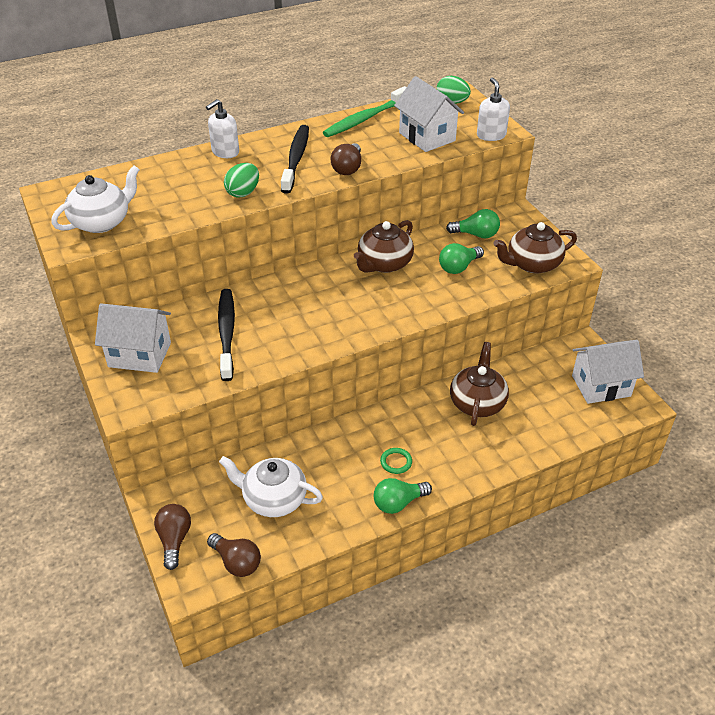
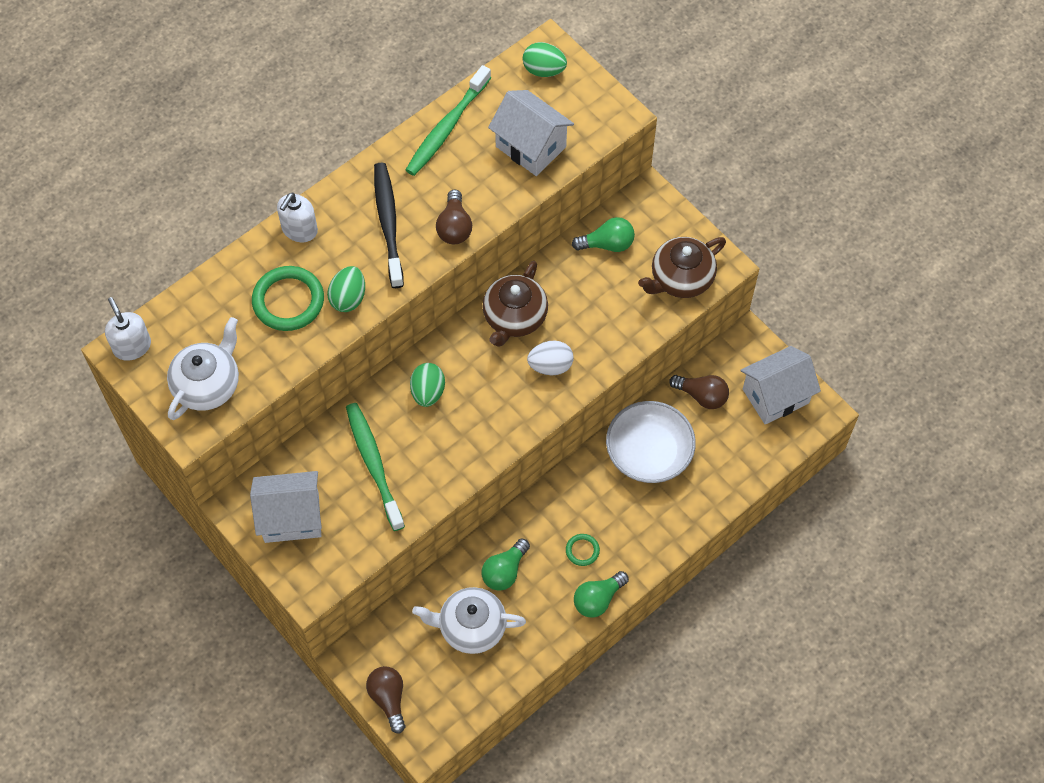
camera: 15 degrees left, 20 degrees up
brown light bulb [207,533,261,577] -> brown light bulb moved to [669,375,729,409]
black toothbrush [218,289,235,381] -> green toothbrush [346,403,405,531]
green light bulb [439,243,484,274] -> green light bulb moved to [482,538,530,591]
brown teapot [450,342,509,426] -> white bowl [606,401,696,483]
white soap dispenser [477,78,510,141] -> white soap dispenser moved to [105,297,151,361]
none -> green ring [252,266,324,331]
none -> green egg [410,363,445,407]
none -> white egg [527,341,574,375]

